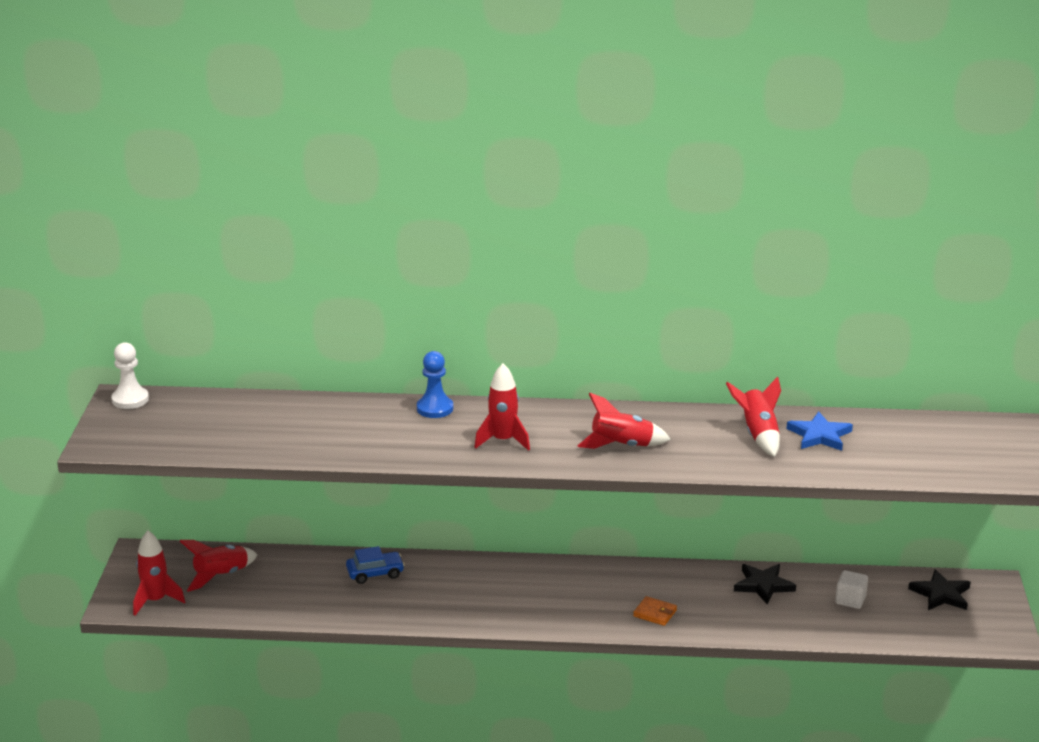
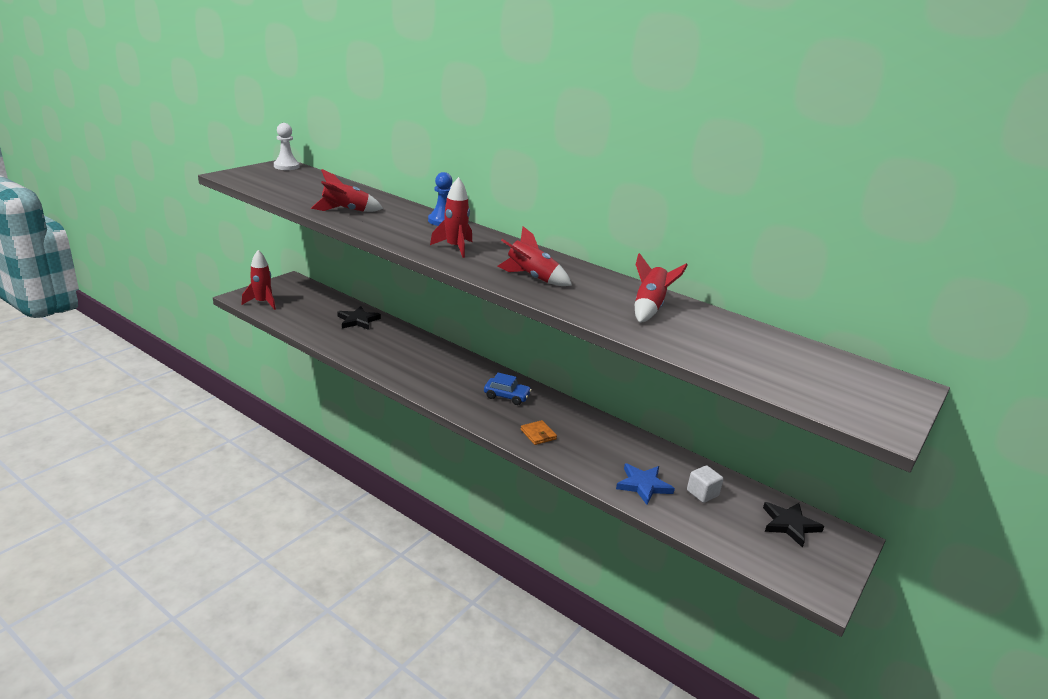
camera: 30 degrees right, 0 degrees up
red rocket [180,540,258,592] -> red rocket moved to [311,169,383,212]
blue car [346,546,405,584] -> blue car moved to [484,373,532,405]
black star [734,564,796,604] -> black star moved to [337,306,381,330]
blue star [787,411,853,451] -> blue star moved to [616,463,675,505]

